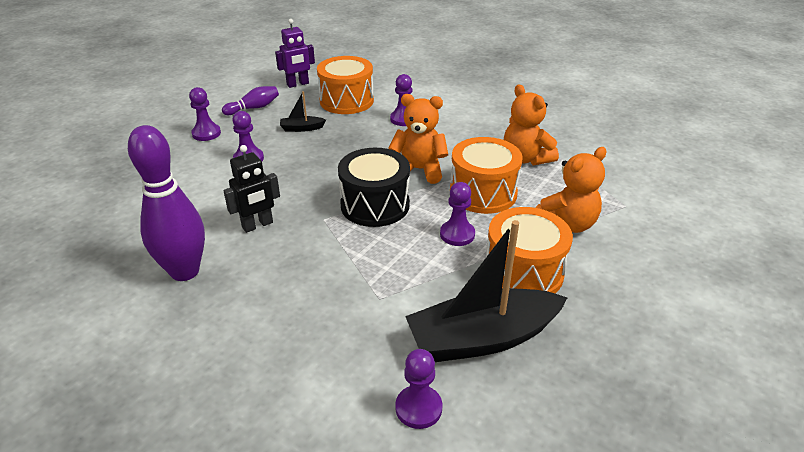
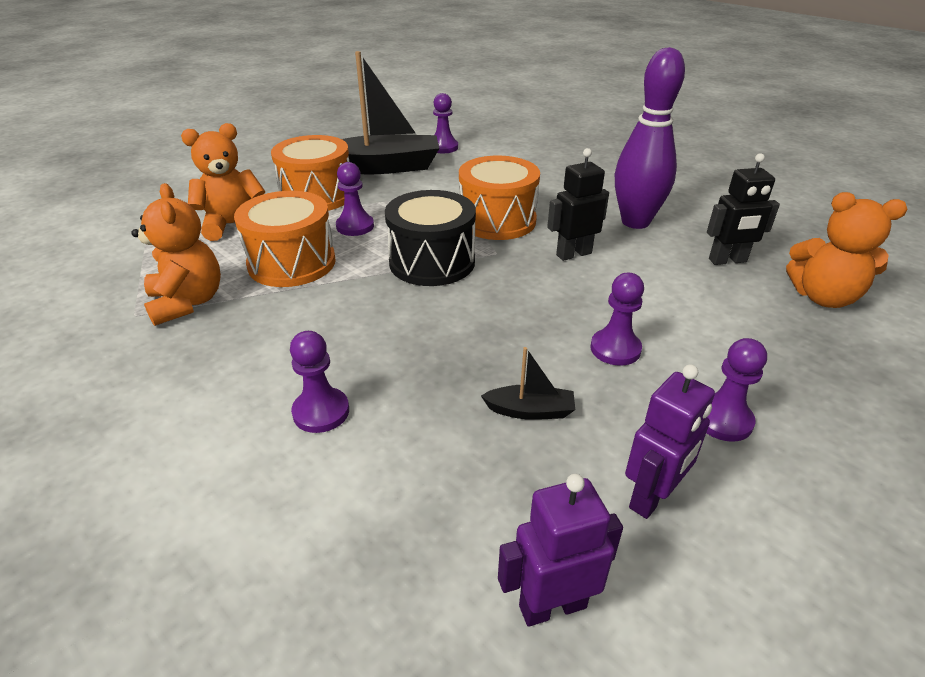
camera: 170 degrees left, 0 degrees up
purple bowling pin [222,86,279,115] -> purple robot [625,364,715,519]
orange drum [317,56,374,114] -> orange drum moved to [459,156,540,240]
orange teddy bear [389,94,448,184] -> orange teddy bear moved to [786,192,907,308]
none -> black robot [707,153,780,265]

